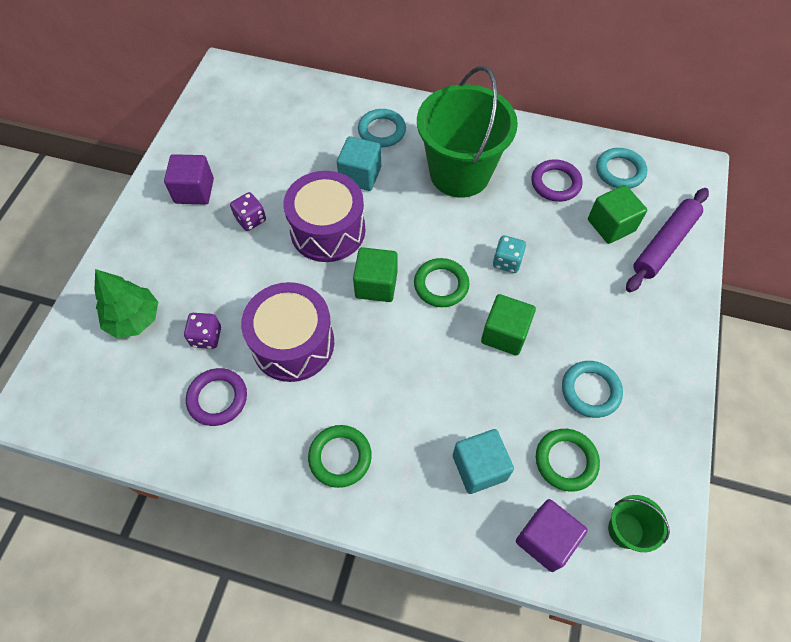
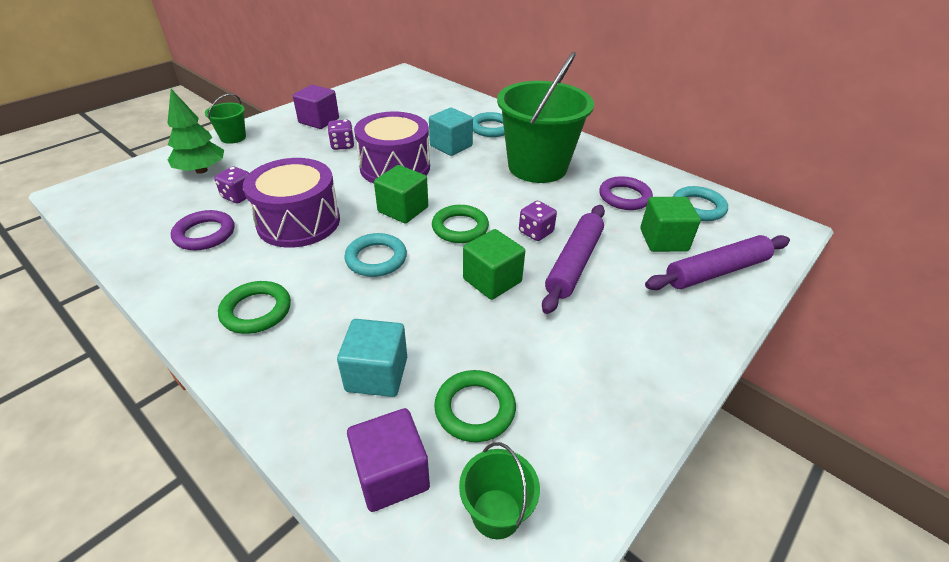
camera: 25 degrees right, 20 degrees down
turquoise dice [493,235,526,273] -> purple dice [519,201,557,241]
turquoise ring [562,361,623,418] -> turquoise ring moved to [344,233,407,277]
none -> green bucket [205,93,246,144]
none -> purple rolling pin [542,205,605,314]

